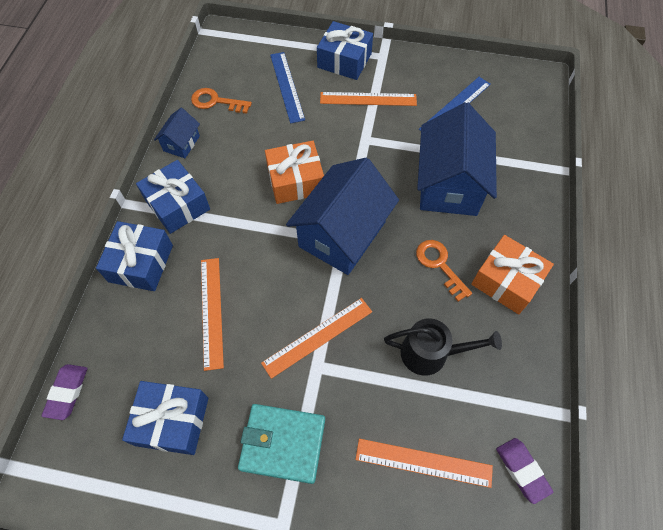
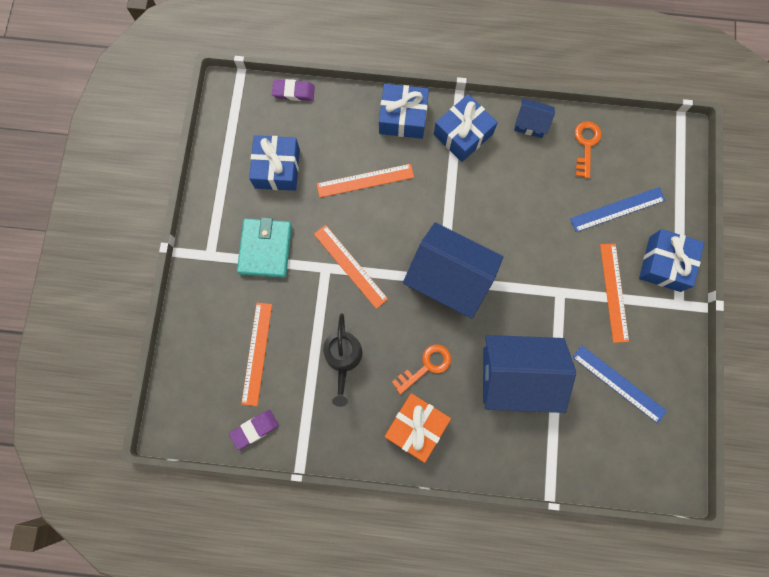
camera: 85 degrees right, 15 degrees up
orange gift [265,141,324,204] -> none

